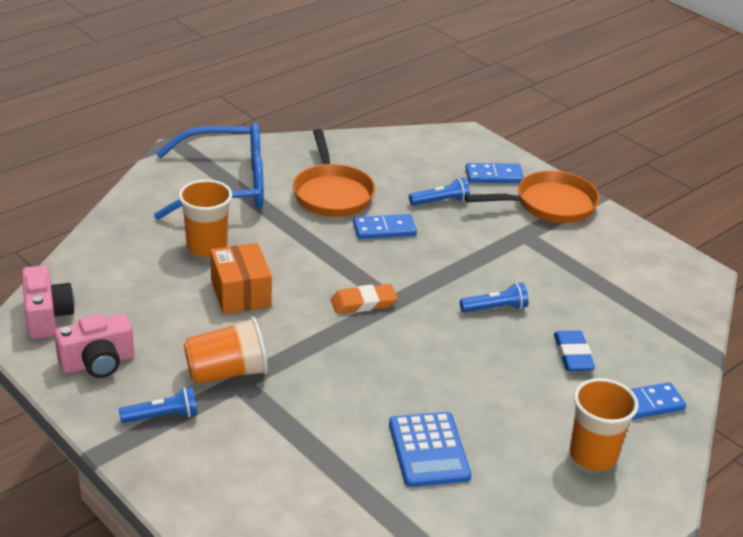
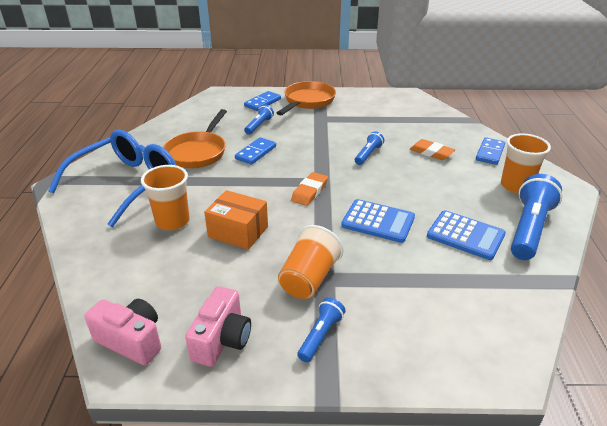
camera: 45 degrees left, 0 degrees up
orange pan [293,129,375,217] -> orange pan turned 75 degrees clockwise [163,109,227,168]
blue eraser [554,331,595,371] -> orange eraser [410,139,455,160]
none -> blue calculator [341,199,415,243]
none -> blue flashlight [511,174,562,260]

